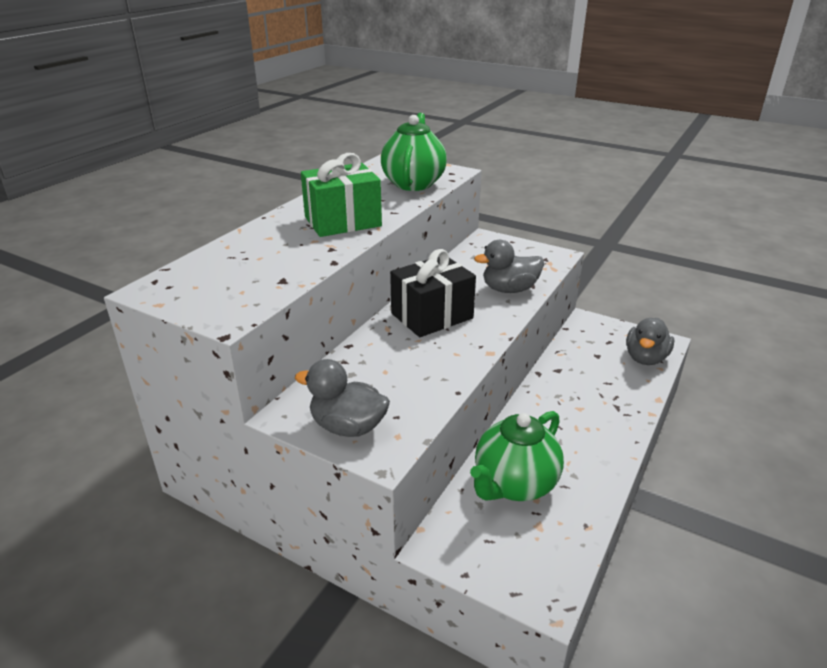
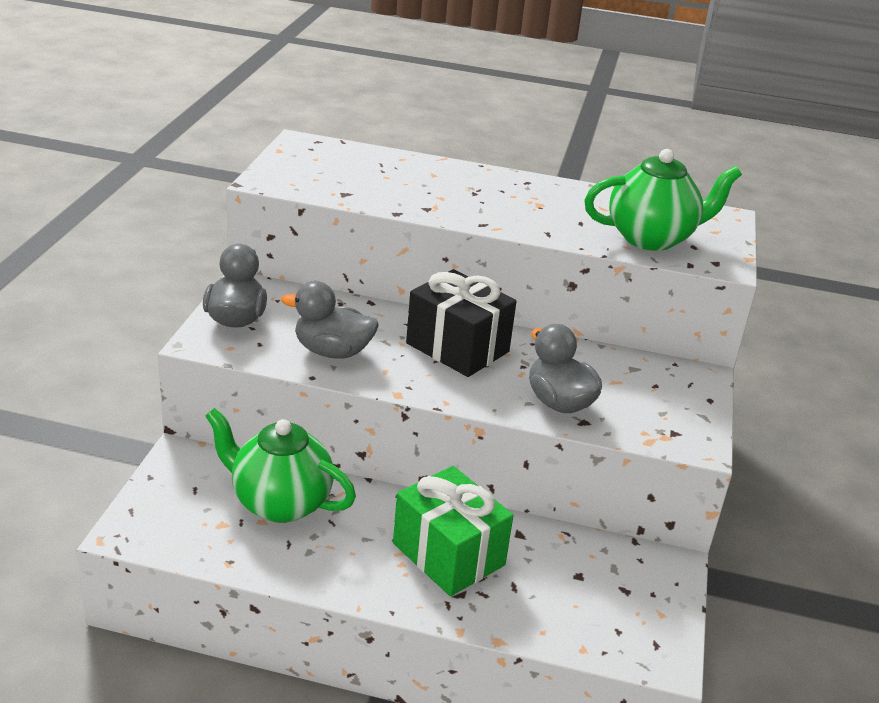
camera: 70 degrees right, 0 degrees up
green gift [301,153,382,237] -> green gift moved to [393,466,513,596]
grey duck [626,318,674,365] -> grey duck moved to [281,281,379,359]

